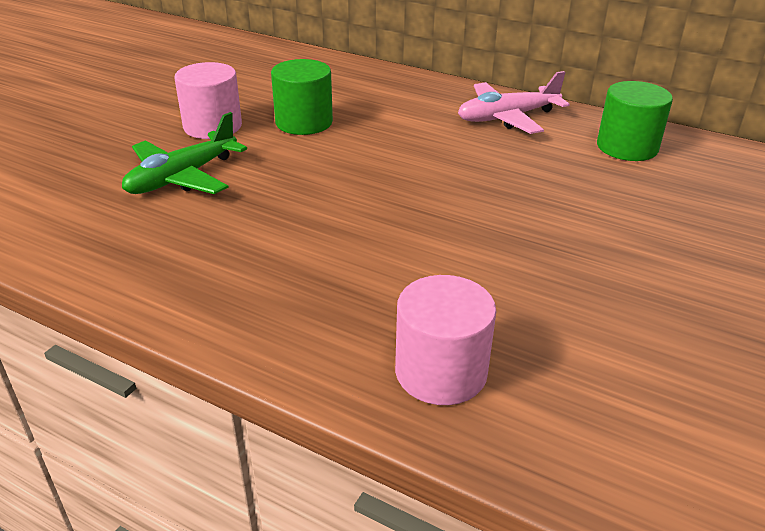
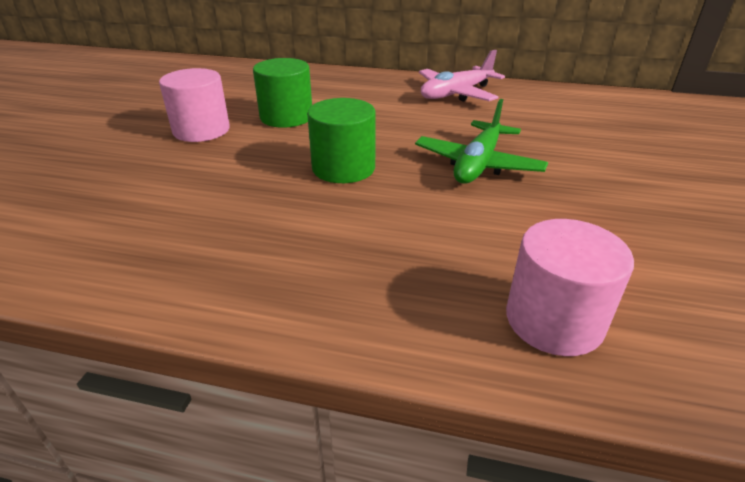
camera: 15 degrees left, 0 degrees up
green plane [122,112,247,194] -> green plane moved to [415,99,548,184]
green cylinder [597,81,673,161] -> green cylinder moved to [307,98,376,183]

